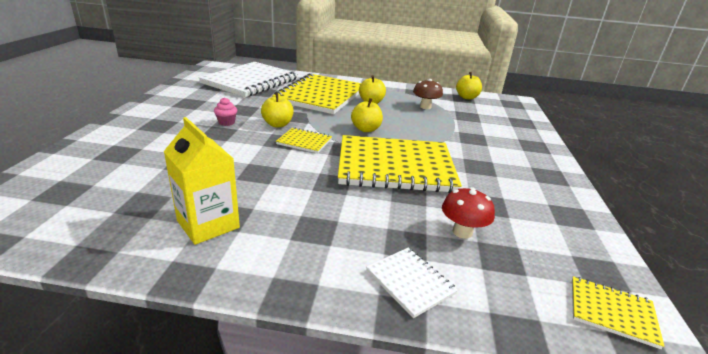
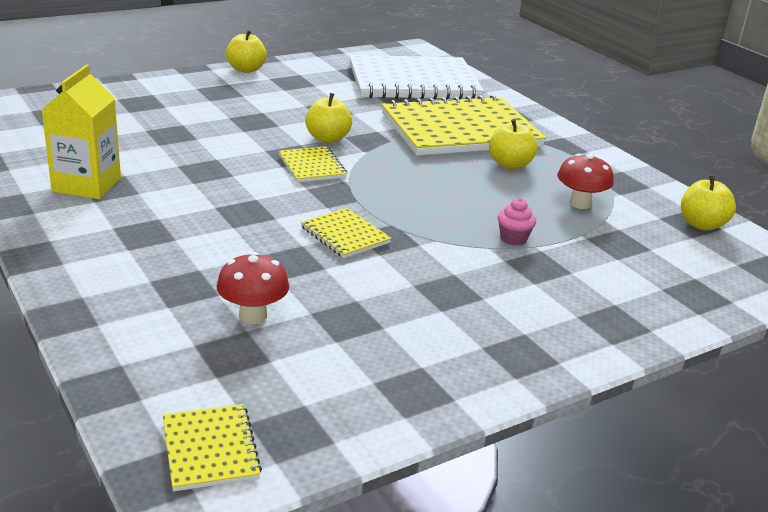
camera: 50 degrees right, 0 degrees up
pink cupcake [214,97,237,126] -> pink cupcake moved to [498,198,536,245]
yellow notebook [338,135,462,193] -> yellow notebook [301,208,392,258], size x0.43
yellow apple [351,98,383,132] -> yellow apple moved to [226,30,267,73]
white notebook [366,248,458,318] -> none
brown mushroom [413,79,443,109] -> red mushroom [557,153,614,209]

